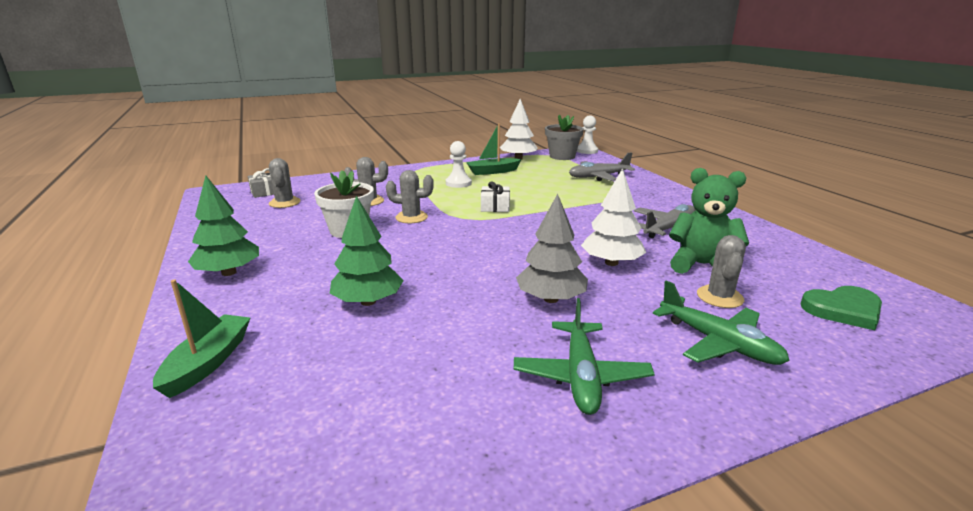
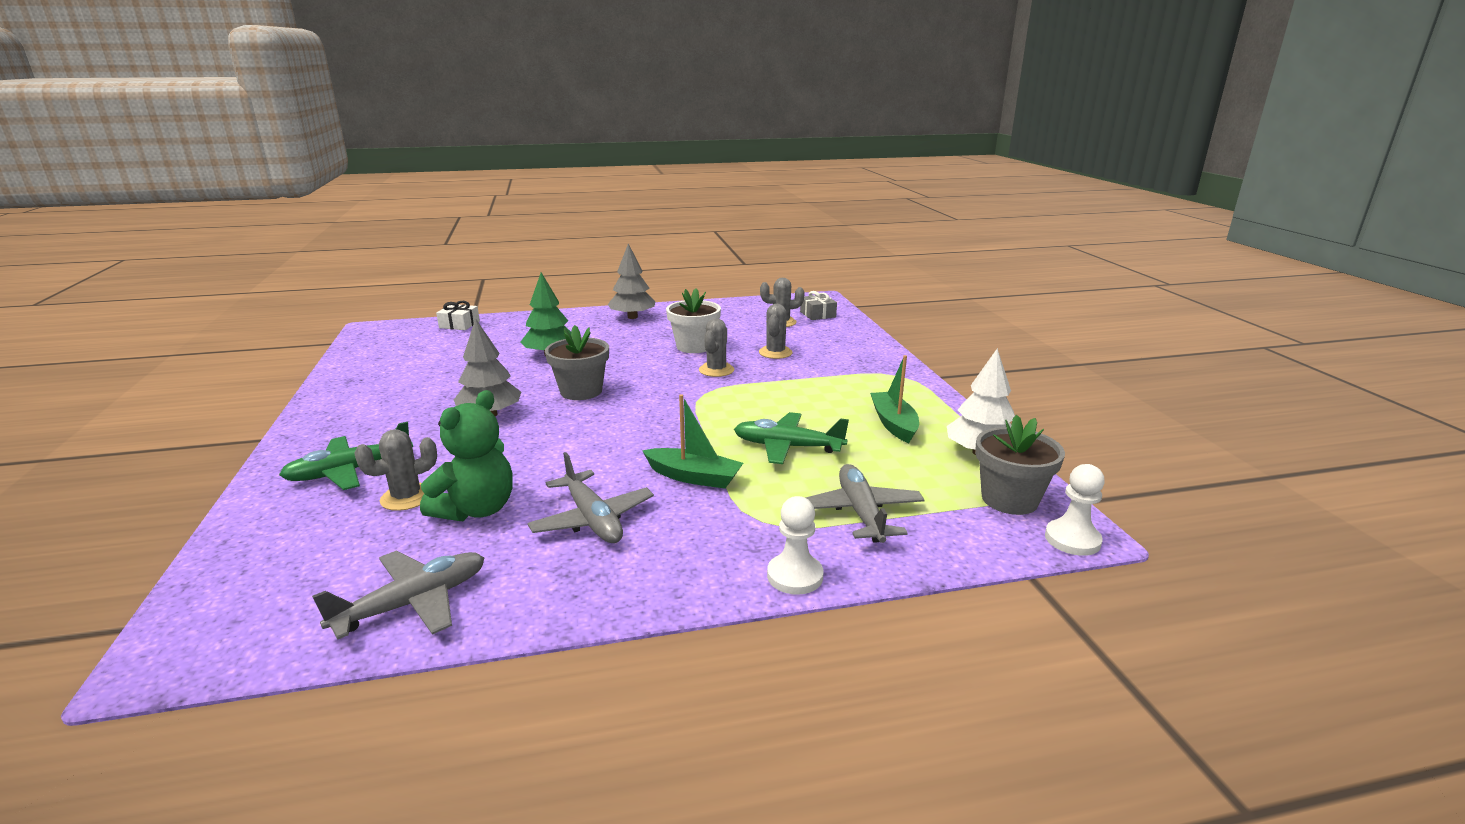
camera: 100 degrees right, 0 degrees up
green boat [153,280,250,398] -> green boat moved to [642,394,743,489]
green tree [188,176,259,276] -> grey tree [607,244,655,319]
white pawn [446,141,472,188] -> white pawn moved to [767,496,824,595]
white gift [481,181,510,212] -> white gift moved to [436,301,480,330]
green plane [514,298,655,415] -> green plane moved to [734,412,849,464]
white tree [581,168,646,266] -> none
grey cactus [697,235,746,308] -> grey cactus turned 60 degrees counterclockwise [354,429,437,511]
green heart [800,286,882,330] -> none
none -> grey plane [312,551,484,640]
none -> grey flower pot [545,325,609,400]

